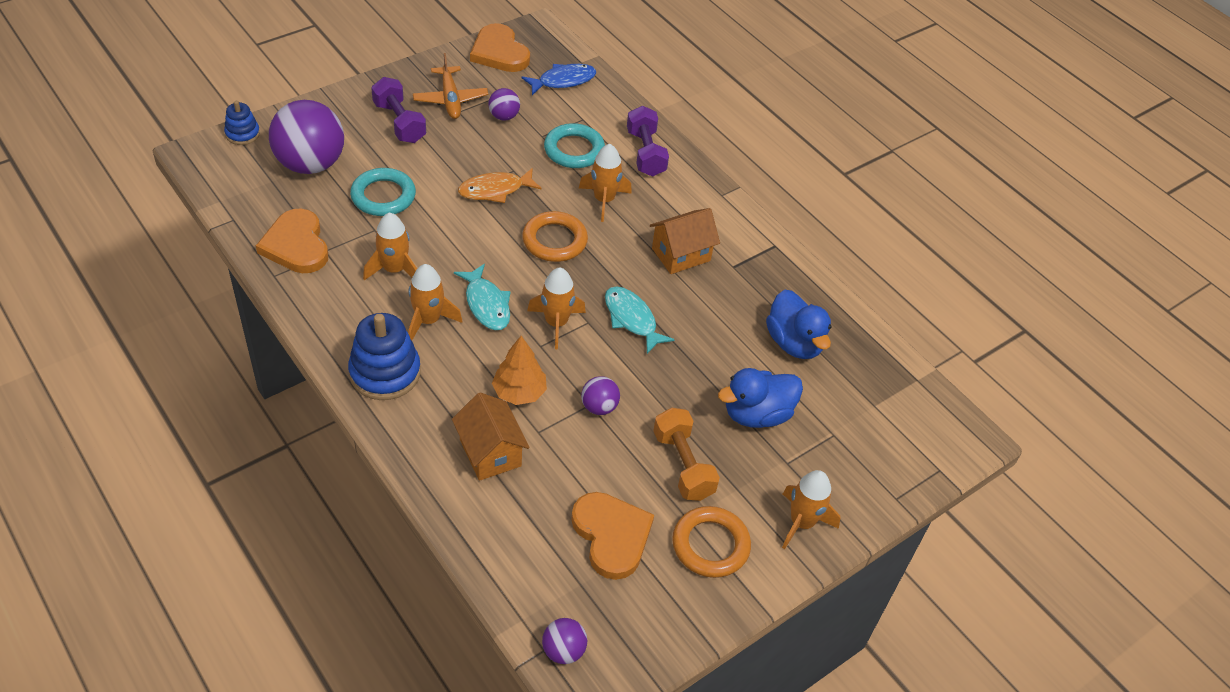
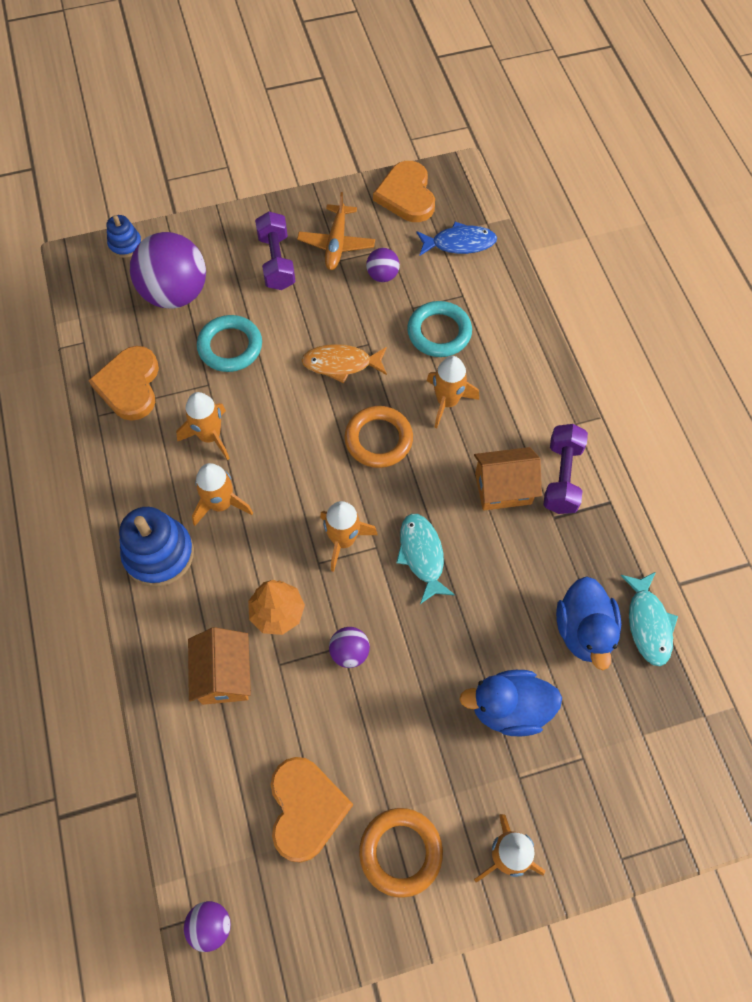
camera: 25 degrees right, 15 degrees up
turquoise fish [454,264,511,330] -> turquoise fish moved to [620,572,678,666]
purple dumbbell [627,106,669,176] -> purple dumbbell moved to [543,424,588,514]
orange dumbbell [653,408,720,501] -> none

